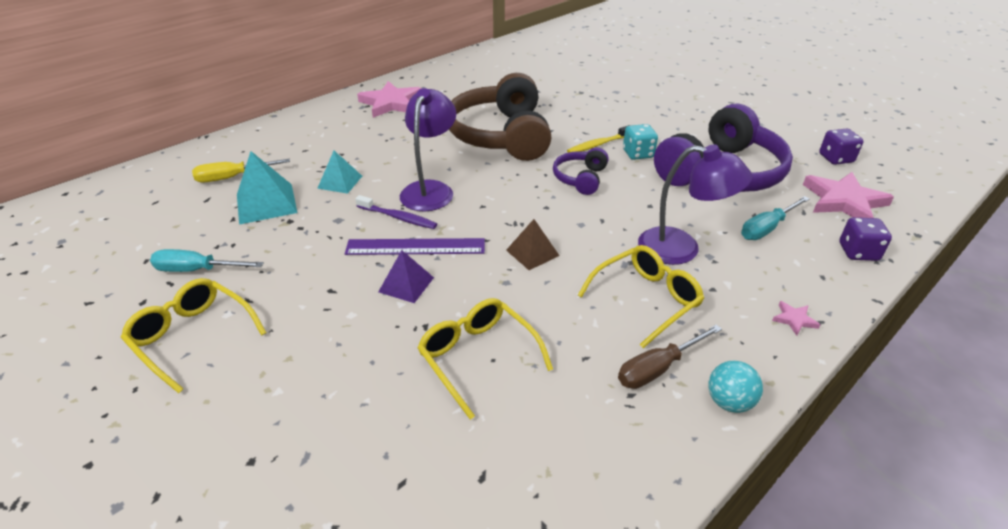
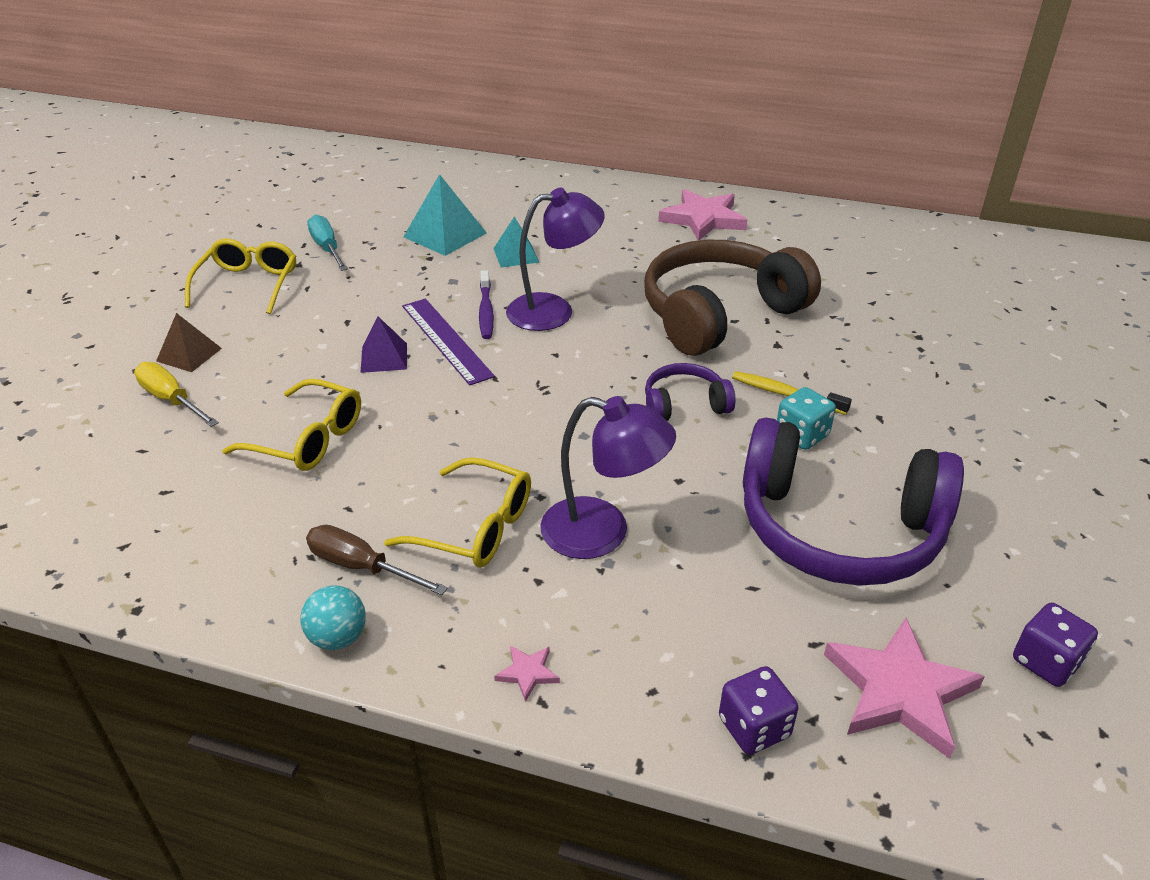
camera: 60 degrees right, 0 degrees up
yellow screwdriver [192,159,290,183] -> yellow screwdriver moved to [134,362,219,427]
yellow glasses [417,298,553,420] -> yellow glasses turned 90 degrees clockwise [222,379,361,471]
brown pyramid [506,219,560,270] -> brown pyramid moved to [156,313,222,372]
purple lamp [638,145,752,265] -> purple lamp turned 60 degrees counterclockwise [540,396,676,559]
turquoise screwdriver [741,196,810,240] -> none

